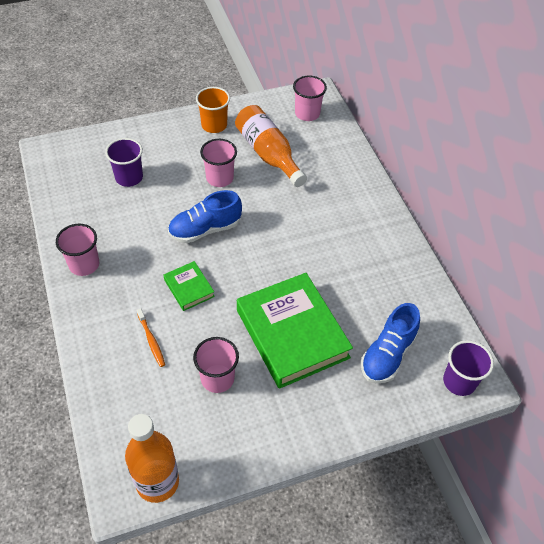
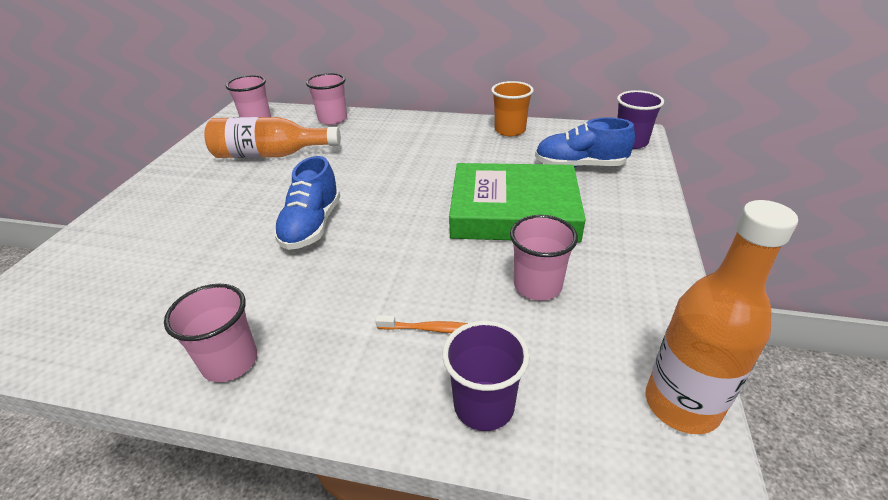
camera: 55 degrees left, 15 degrees down
purple cup [105,138,143,187] -> purple cup moved to [442,321,530,431]
green book [164,261,215,311] -> none
orange cup [196,87,230,133] -> orange cup moved to [491,81,534,136]
pink cup [200,139,237,187] -> pink cup moved to [306,73,347,125]
blue shoe [361,303,420,383] -> blue shoe turned 120 degrees clockwise [535,117,635,167]

